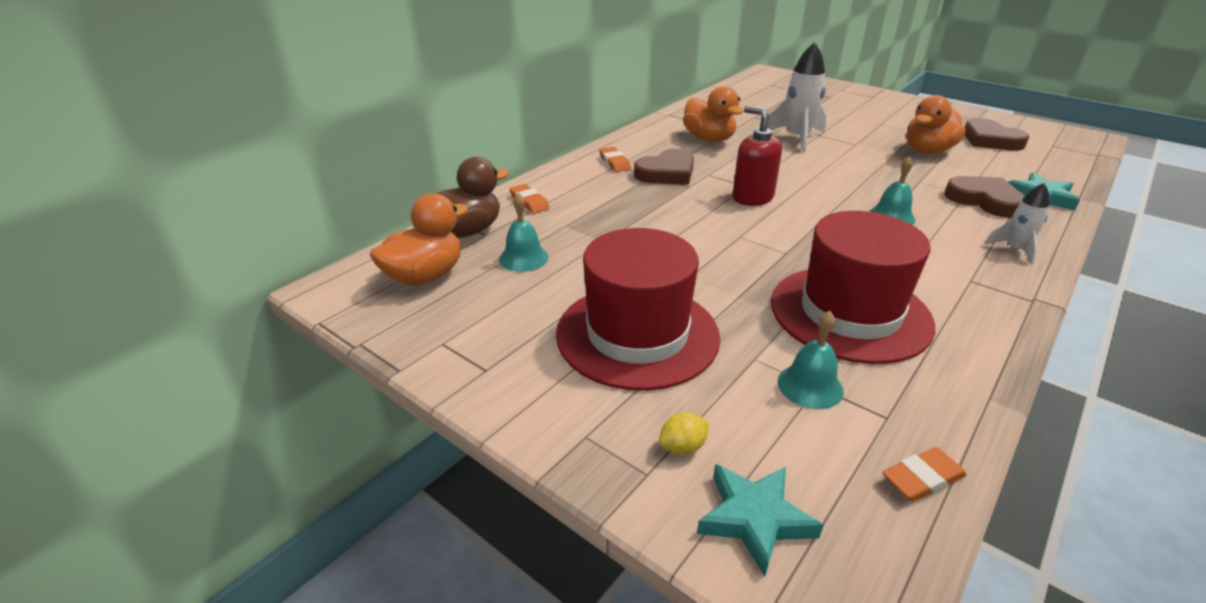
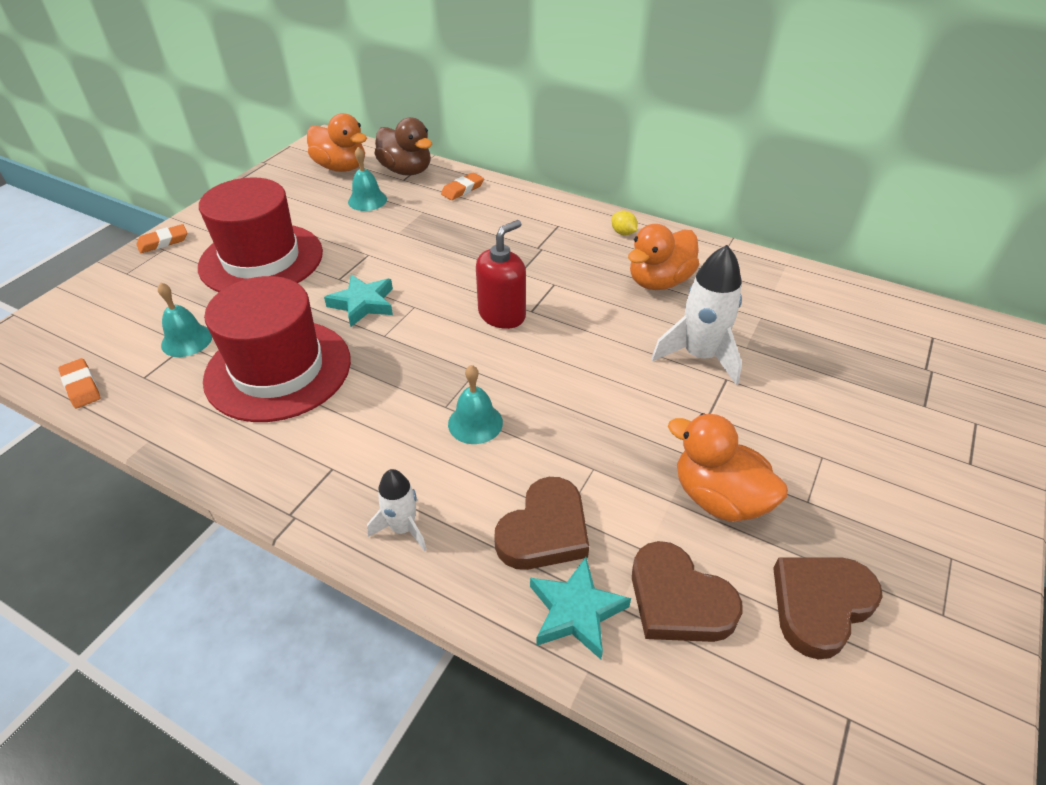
camera: 80 degrees right, 10 degrees up
orange eraser [599,147,631,172] -> orange eraser moved to [136,224,187,253]
brown heart [634,149,694,185] -> brown heart moved to [632,541,743,642]
yellow lemon [659,413,709,455] -> yellow lemon moved to [612,211,638,235]
turquoise star [697,464,824,577] -> turquoise star moved to [324,274,393,327]

